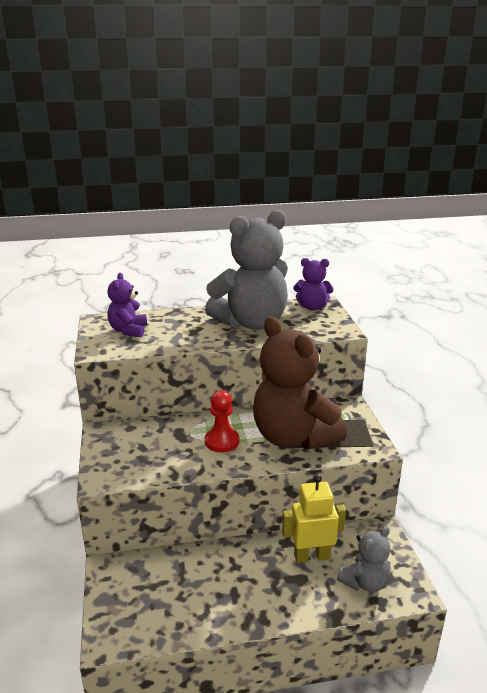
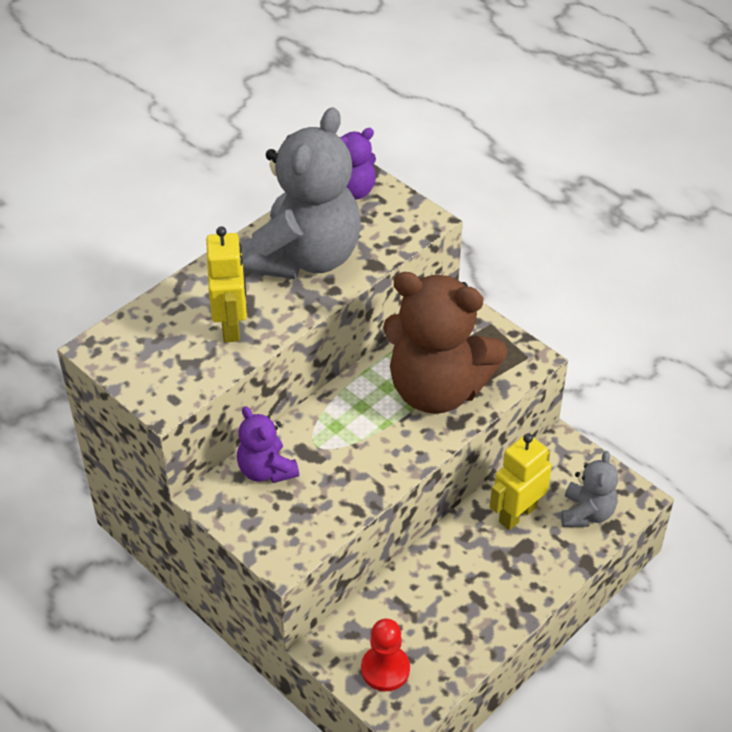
camera: 35 degrees left, 20 degrees up
purple teddy bear [107,273,147,337] -> purple teddy bear moved to [237,406,299,483]
red pawn [205,391,239,452] -> red pawn moved to [361,619,410,691]
none -> yellow robot [206,226,247,342]

